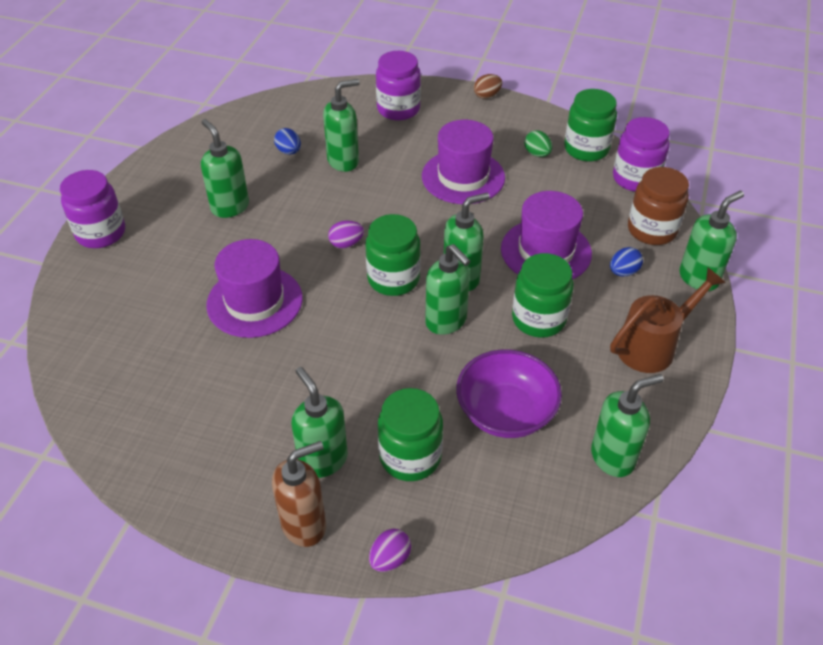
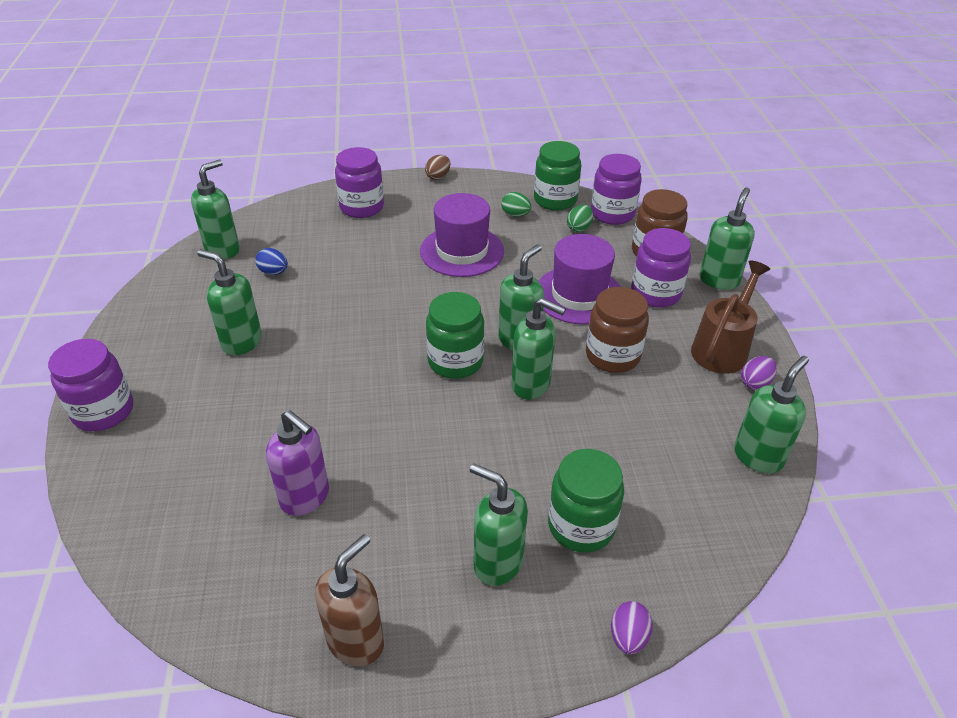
camera: 25 degrees left, 5 degrees down
purple hat [206,239,303,338] -> none
brown soap dispenser [272,441,326,547] -> brown soap dispenser moved to [315,534,384,667]
green soap dispenser [323,79,360,172] -> green soap dispenser moved to [191,159,240,259]
purple egg [328,221,364,249] -> purple egg moved to [741,356,777,390]
purple bowl [456,349,562,438] -> none
green jar [512,253,574,338] -> brown jar [586,287,649,373]
blue egg [610,247,643,276] -> purple jar [631,228,691,308]
none -> purple soap dispenser [266,410,329,516]
none -> green egg [567,205,593,232]

